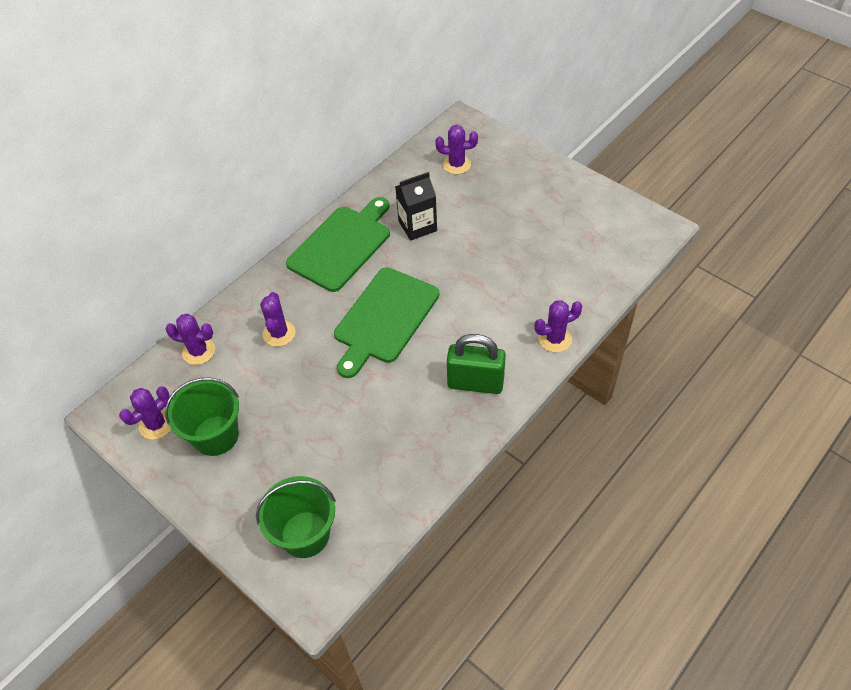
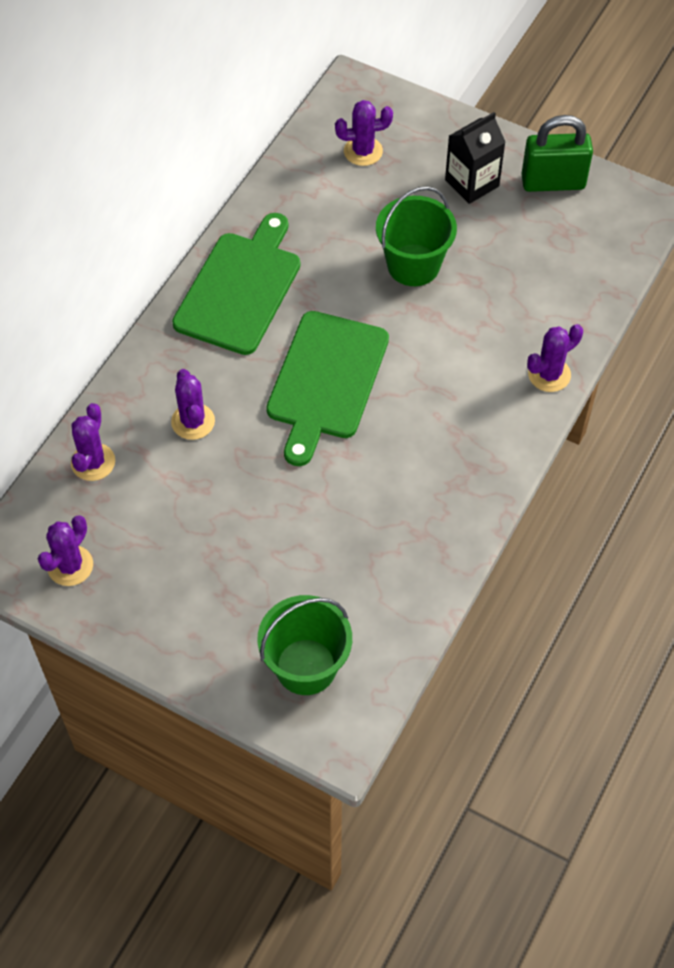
camera: 15 degrees left, 5 degrees up
purple cactus [165,314,215,365] -> purple cactus turned 75 degrees counterclockwise [71,403,115,481]
green bucket [165,378,239,456] -> green bucket moved to [376,186,457,286]
black carton [395,172,437,241] -> black carton moved to [445,112,506,204]
green padlock [447,334,506,394] -> green padlock moved to [521,115,593,192]

